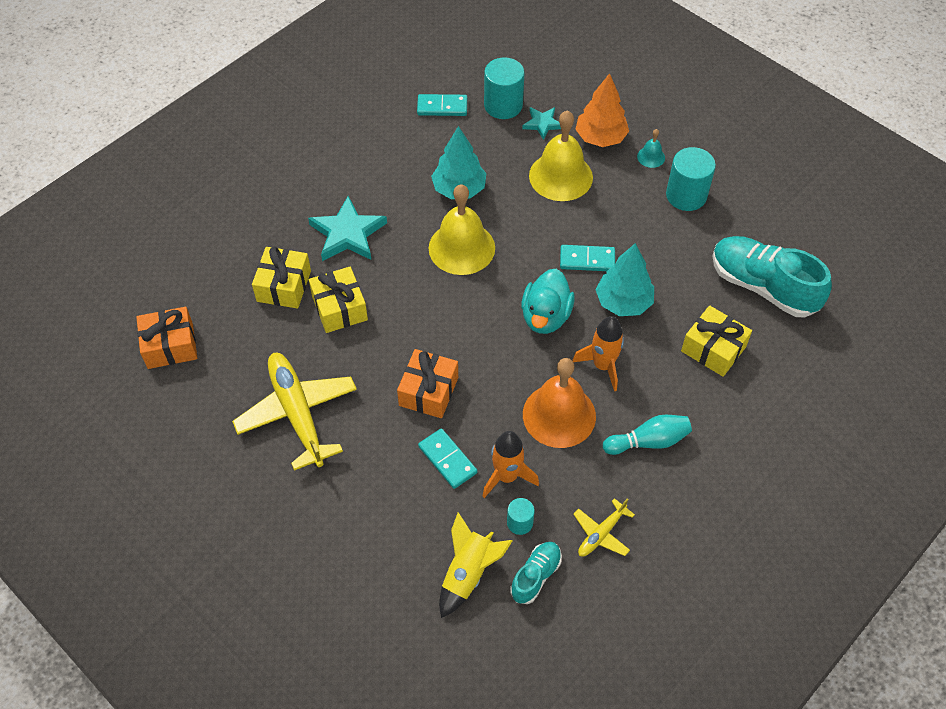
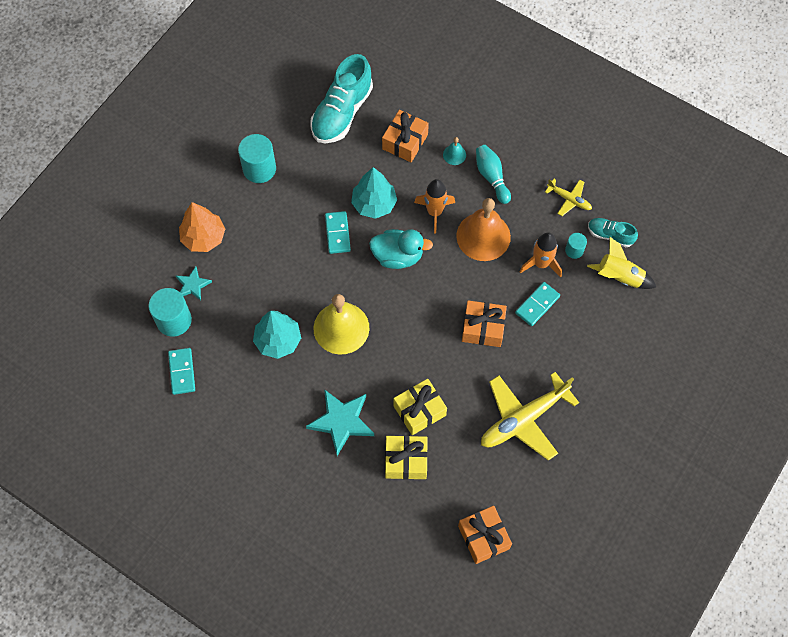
camera: 100 degrees left, 10 degrees up
yellow bell [529,110,593,201] -> none
turquoise bell [637,129,665,168] -> turquoise bell moved to [443,137,466,165]
yellow gift [681,305,752,377] -> orange gift [382,110,429,162]

